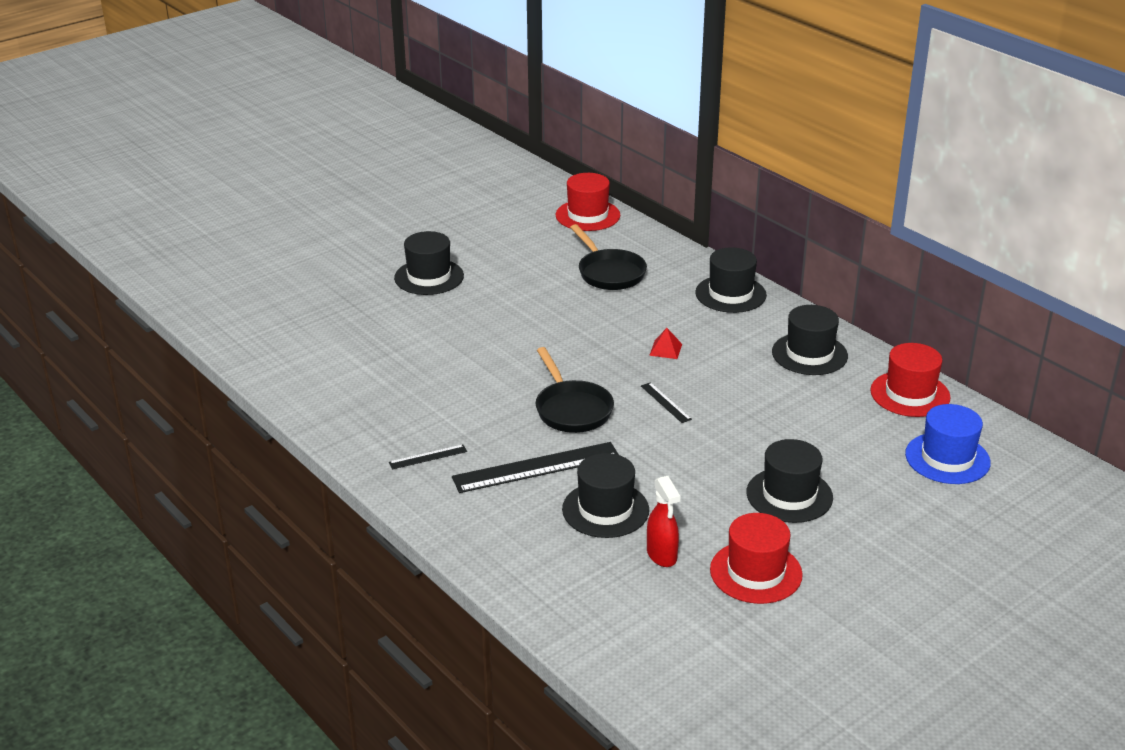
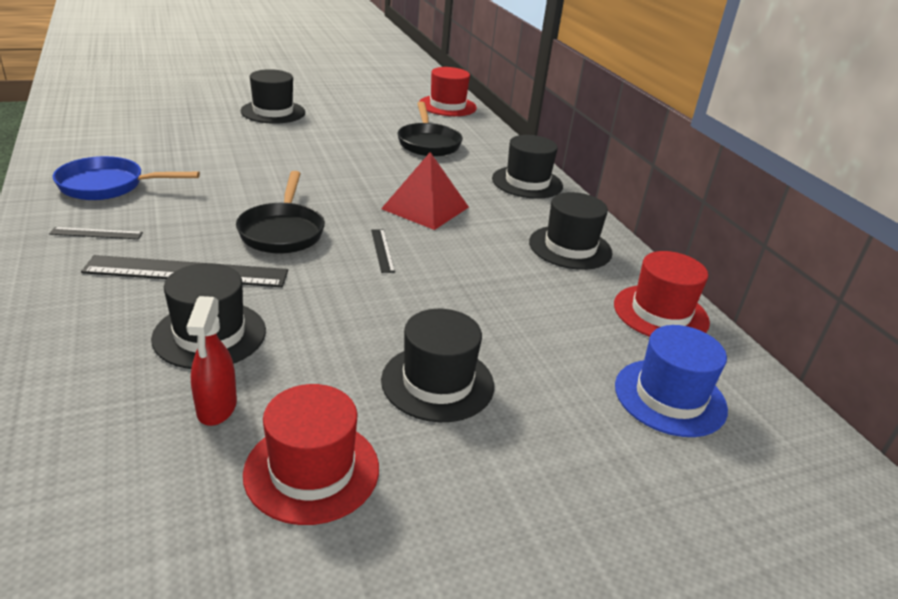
camera: 15 degrees right, 0 degrees up
red pyramid [649,328,682,359] -> red pyramid [381,152,469,230], size x2.15
none -> blue pan [53,156,200,200]

